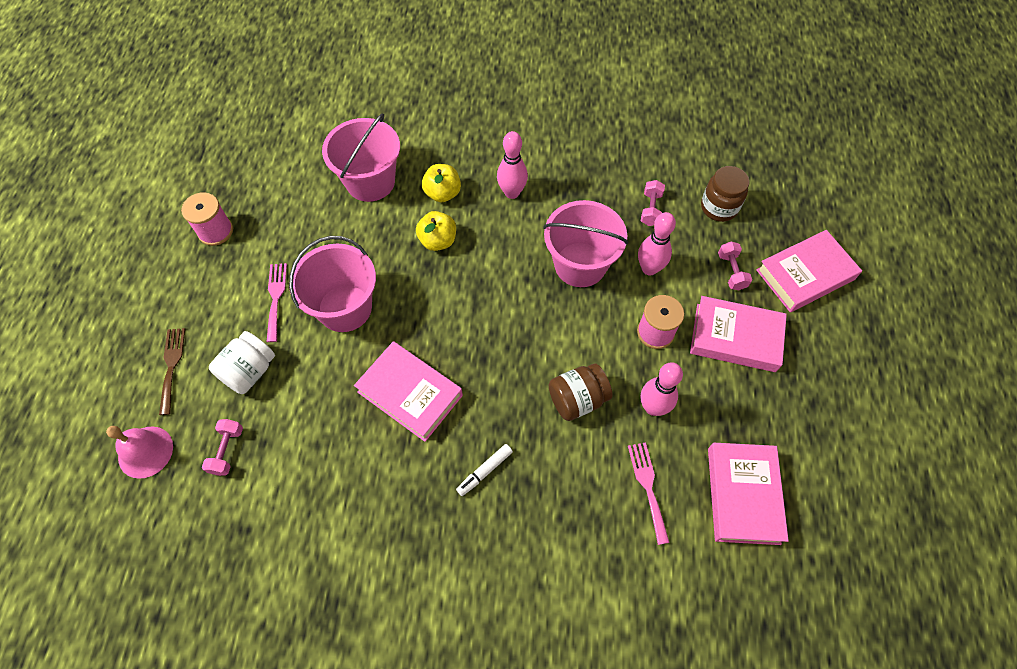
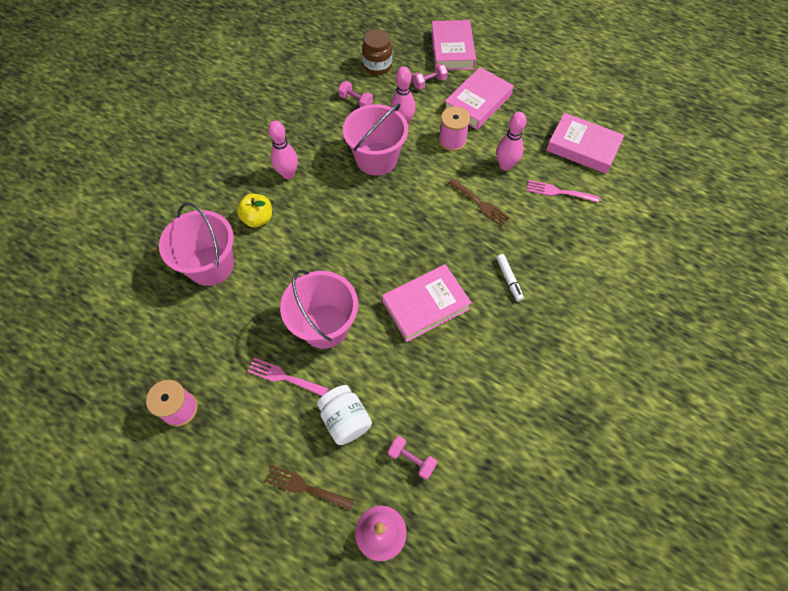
camera: 65 degrees left, 0 degrees up
yellow apple [416,211,456,251] -> none
brown jar [549,363,612,421] -> brown fork [448,179,510,226]
pink dumbbell [718,241,752,290] -> pink dumbbell turned 45 degrees counterclockwise [413,64,448,89]

